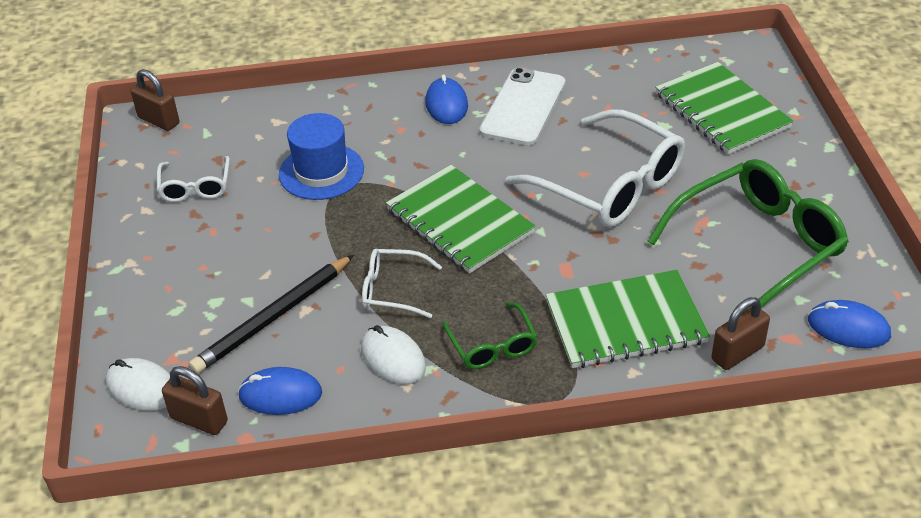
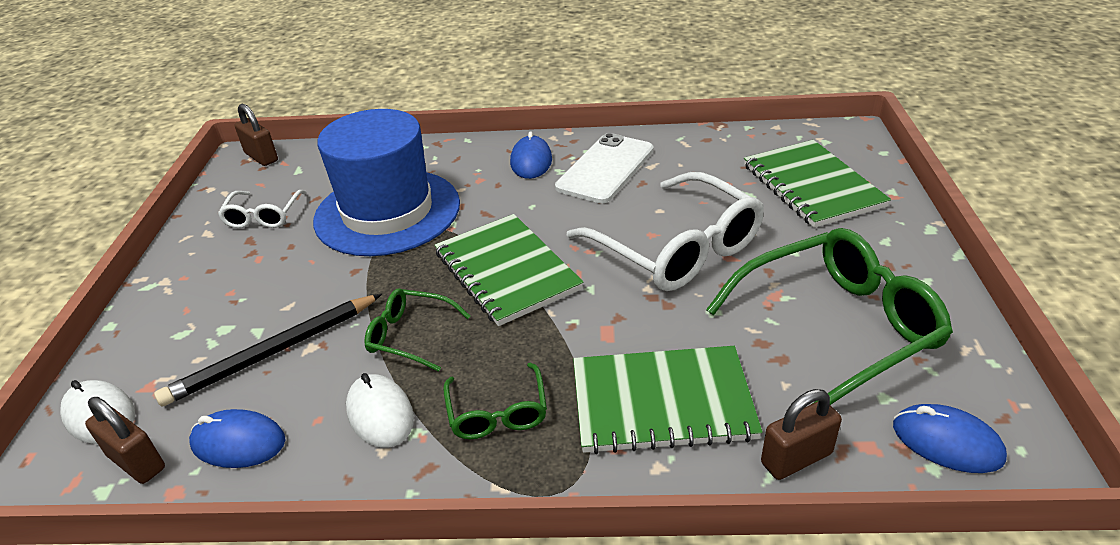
camera: 10 degrees right, 5 degrees down
blue hat [279,113,364,200] -> blue hat [313,109,460,256], size x1.68
white glasses [362,249,442,318] -> green glasses [364,289,471,372]

